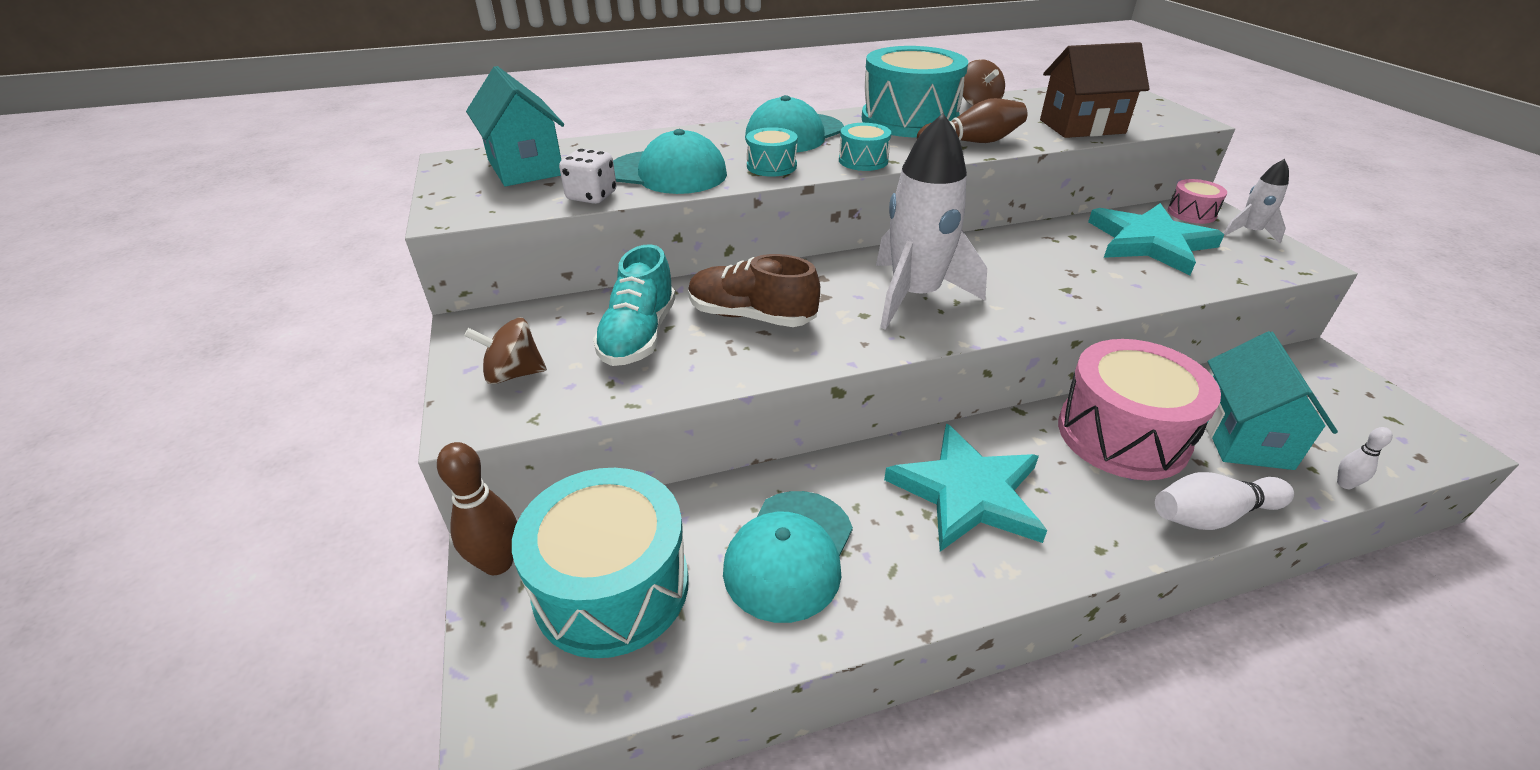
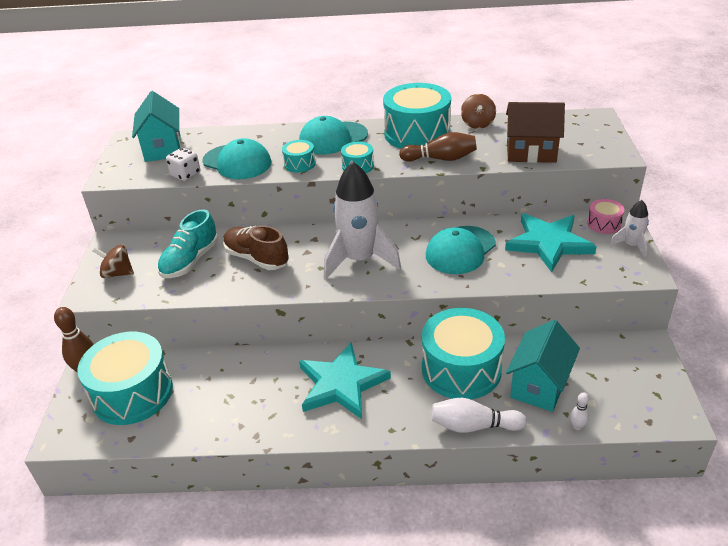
camera: 20 degrees right, 0 degrees up
turquoise cap [723,491,853,623] -> turquoise cap moved to [426,226,496,274]
pink drum [1058,339,1221,480] -> turquoise drum [422,308,505,399]

